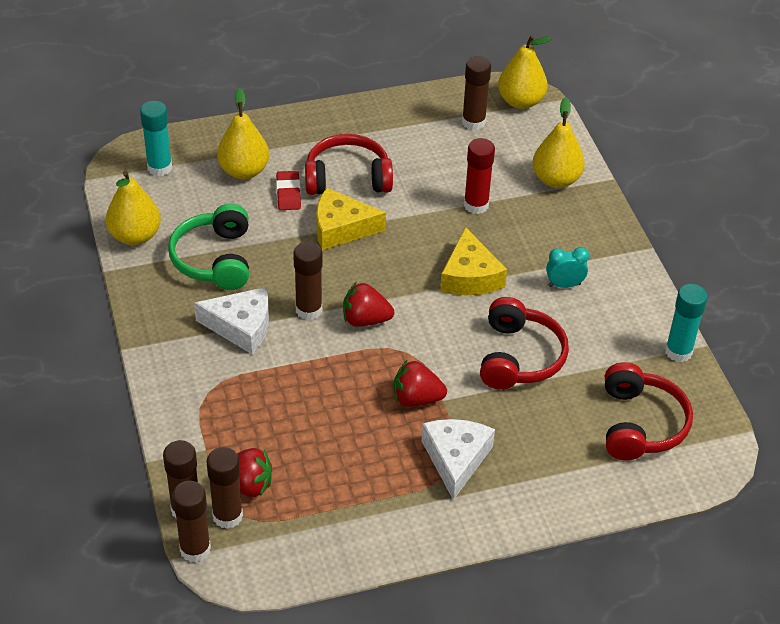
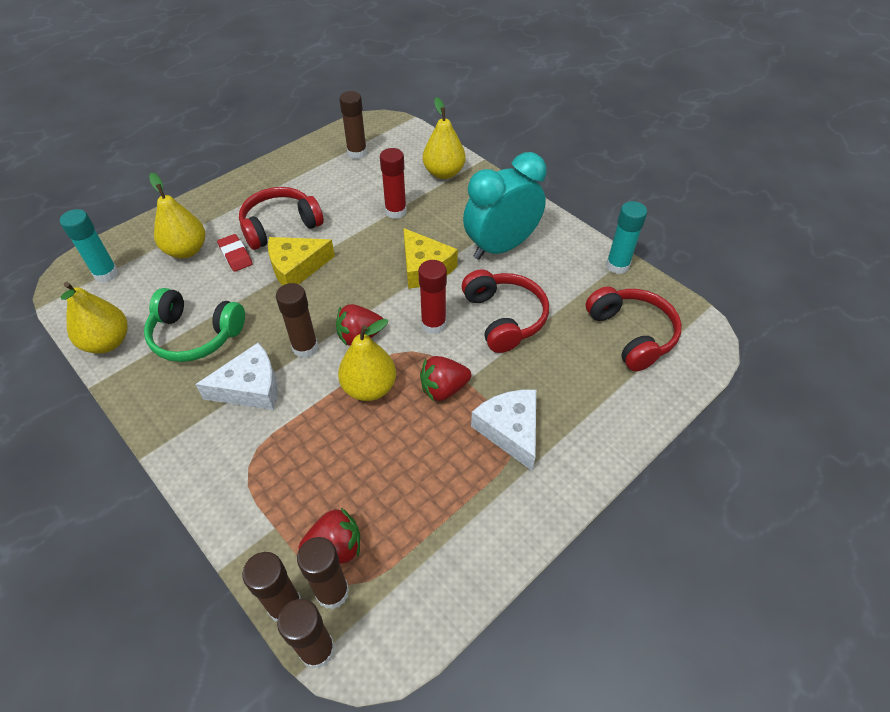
camera: 25 degrees left, 5 degrees up
green headphones [168,203,249,290] -> green headphones turned 45 degrees counterclockwise [144,288,245,362]
yellow pear [498,35,552,109] -> yellow pear moved to [338,319,396,401]
turquoise clock [546,247,589,288] -> turquoise clock [463,152,547,260], size x2.32
none -> red glue stick [418,260,447,334]

